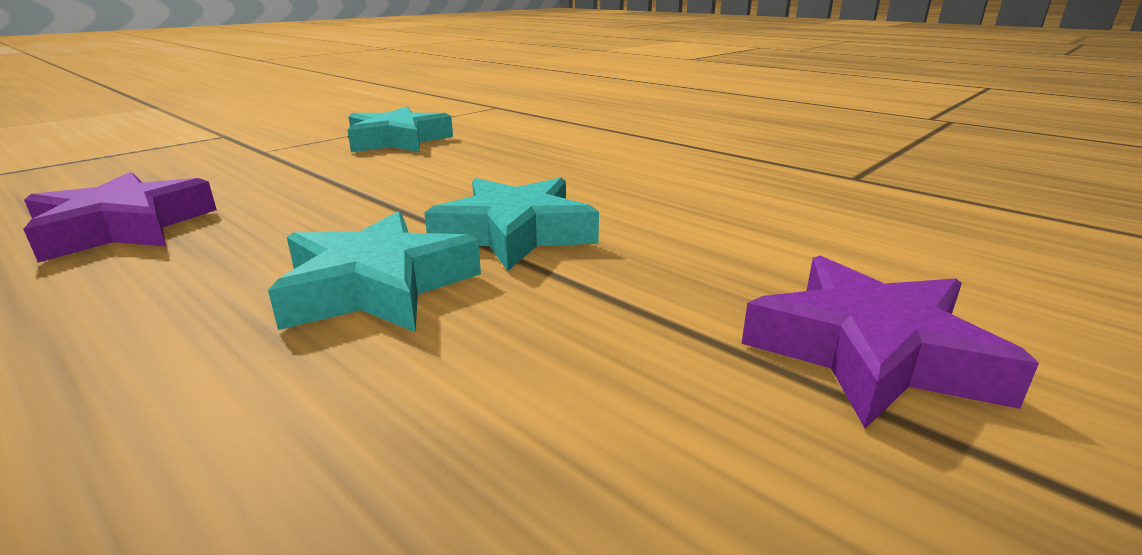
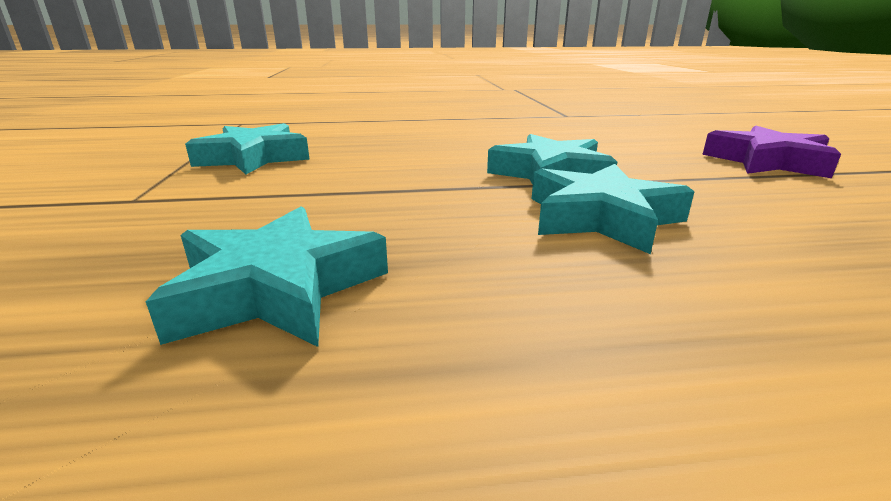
camera: 50 degrees left, 0 degrees up
purple star [23,172,217,263] -> turquoise star [146,206,388,347]

